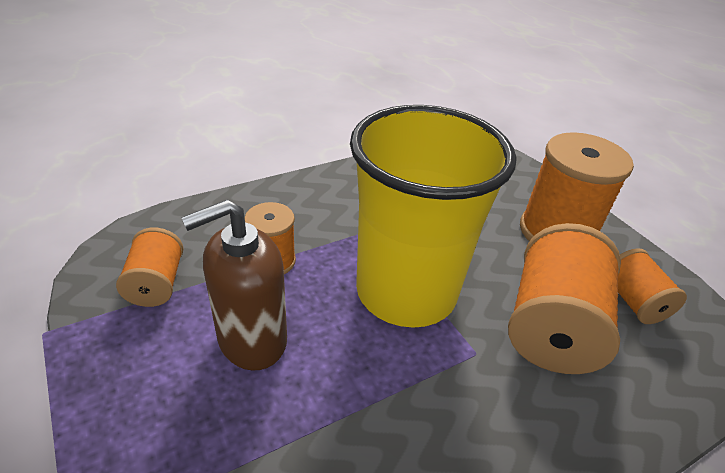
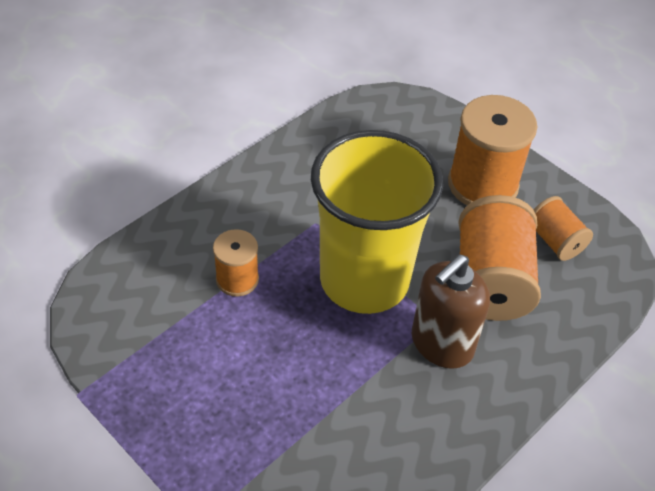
camera: 15 degrees left, 10 degrees up
orange spool [116,228,184,307] -> none
brown soap dispenser [181,199,287,371] -> brown soap dispenser moved to [412,254,490,369]

